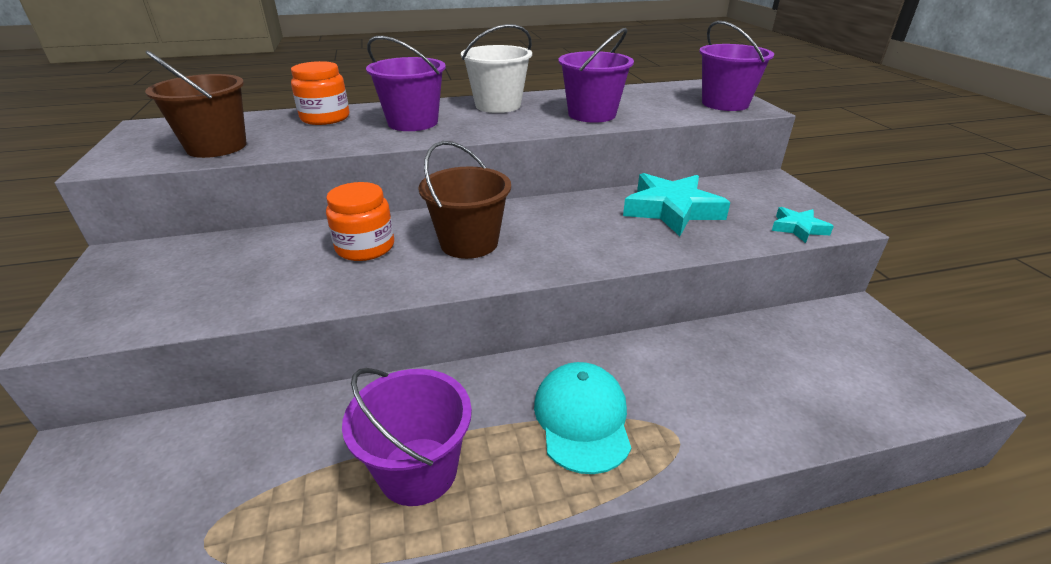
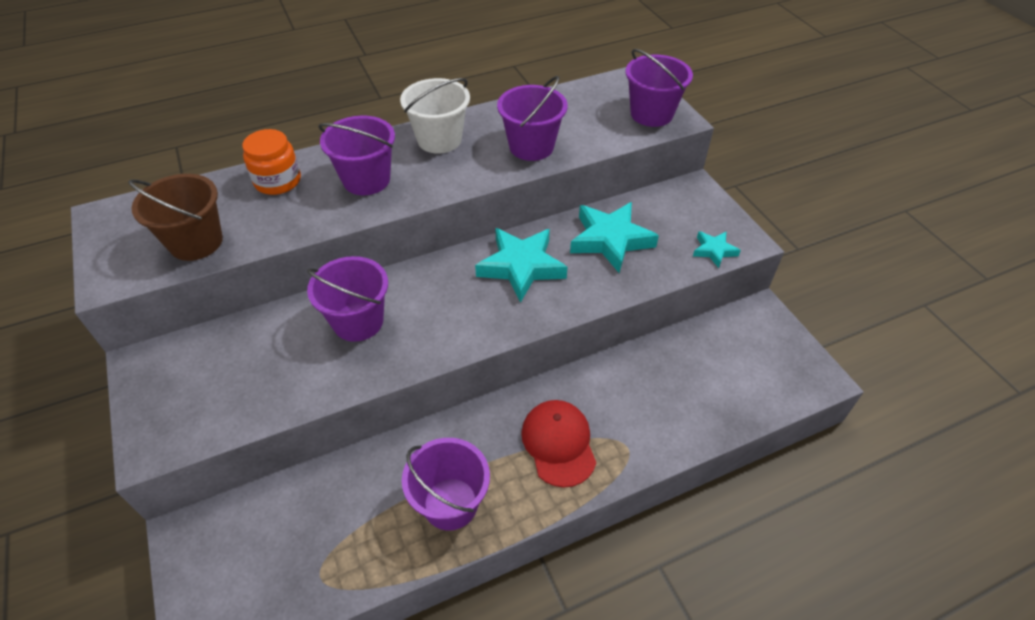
camera: 10 degrees left, 15 degrees up
orange jar [326,182,394,261] -> purple bucket [307,256,388,342]
brown bucket [418,141,511,259] -> none
turquoise cap [534,362,631,474] -> red cap [521,400,596,488]
none -> turquoise star [475,228,567,303]

